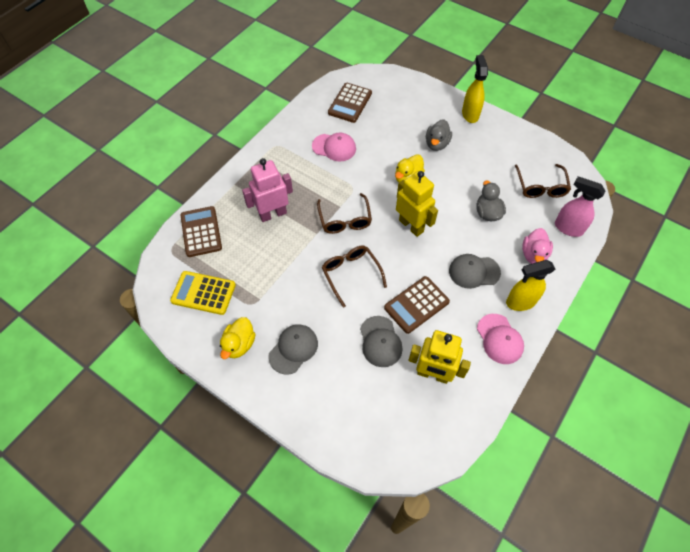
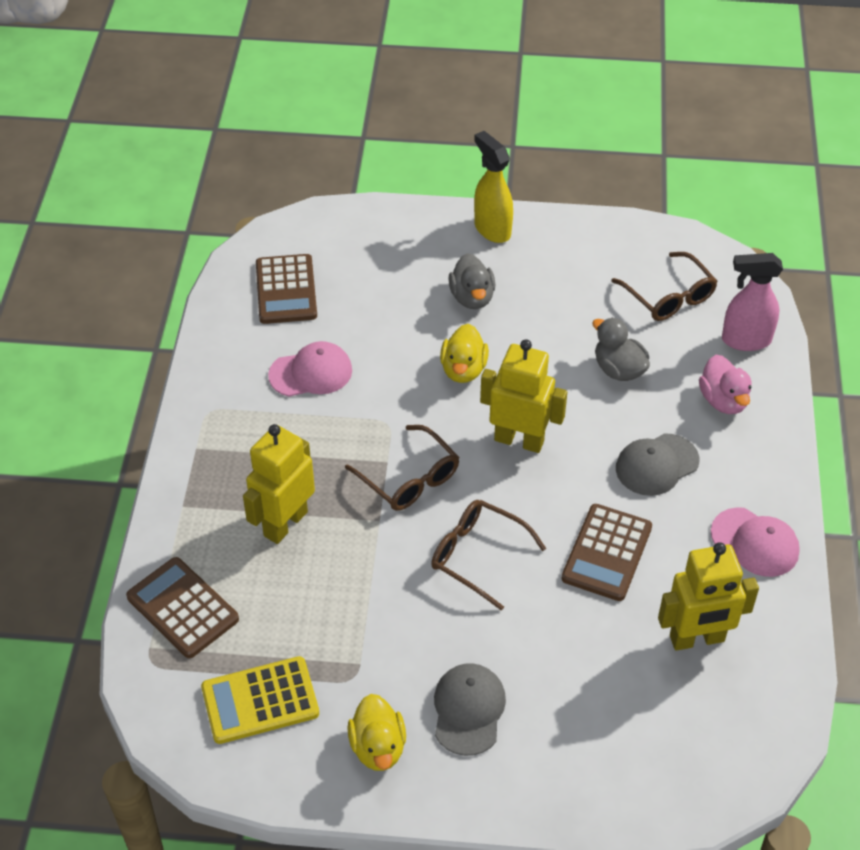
camera: 30 degrees left, 10 degrees down
pink robot [242,158,293,222] -> yellow robot [243,424,315,544]
grey cap [360,316,403,367] -> none
yellow spray bottle [506,260,555,311] -> none

